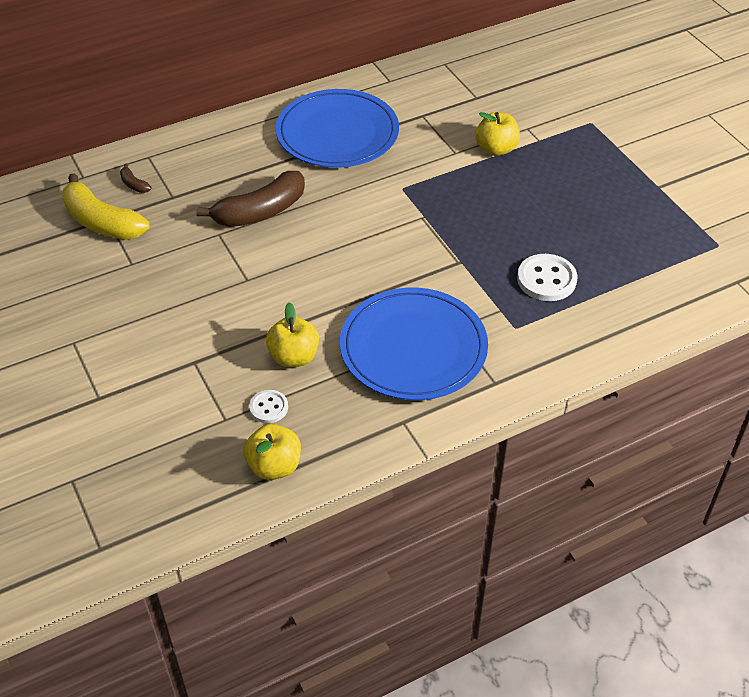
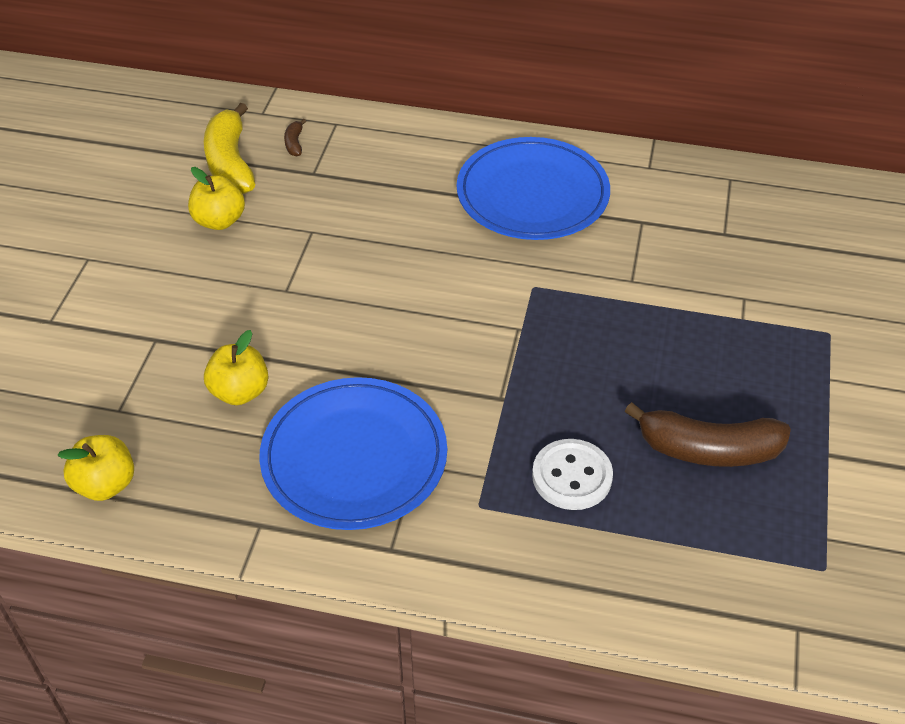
camera: 40 degrees right, 0 degrees up
brown banana [196,171,305,227] -> brown banana moved to [625,402,791,467]
white button [249,390,288,423] -> none
yellow apple [475,112,520,156] -> yellow apple moved to [188,167,245,230]

